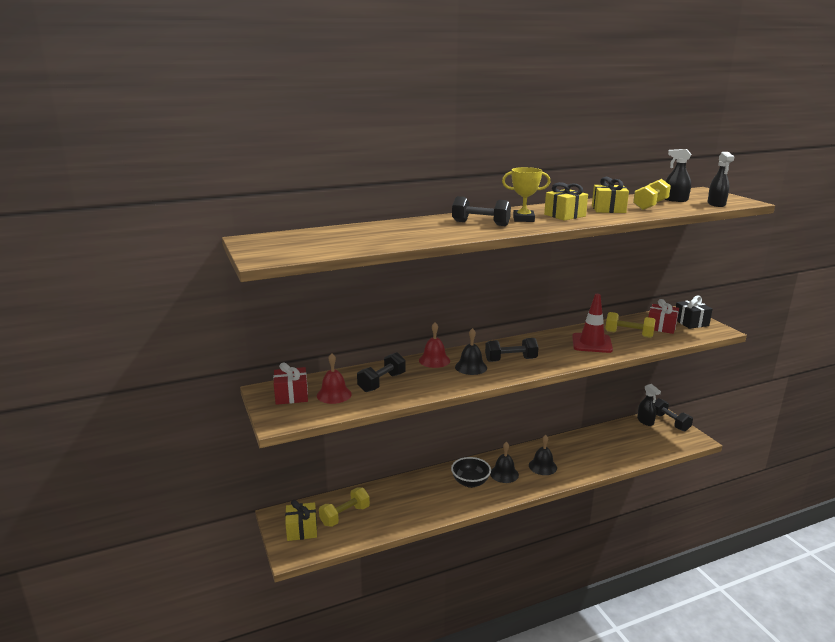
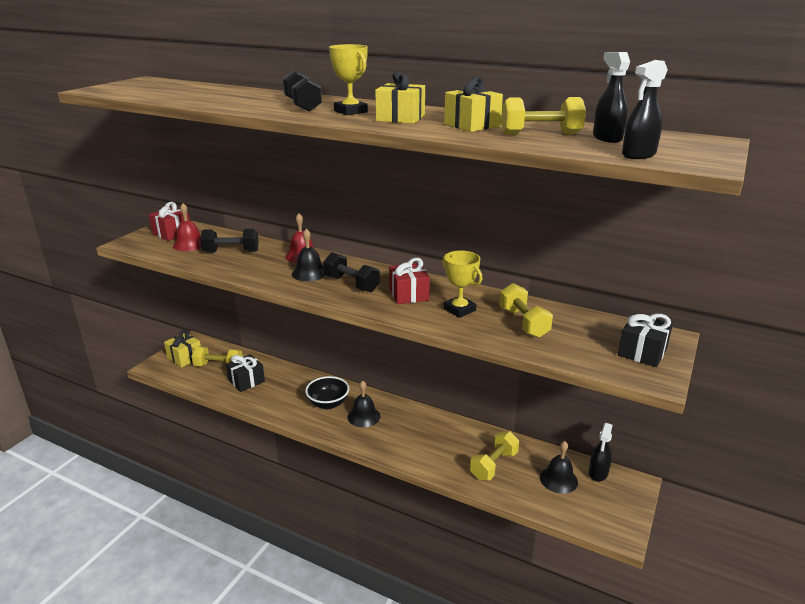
camera: 50 degrees right, 5 degrees up
black bell [529,435,557,475] -> black bell moved to [540,441,578,494]
red traffic cone [572,294,613,353] -> yellow trophy [442,250,482,318]
red gift [649,299,679,334] -> red gift moved to [389,258,430,304]
black dumbbell [654,398,693,432] -> none
none -> black gift [226,354,265,392]
none -> yellow dumbbell [470,431,519,480]

